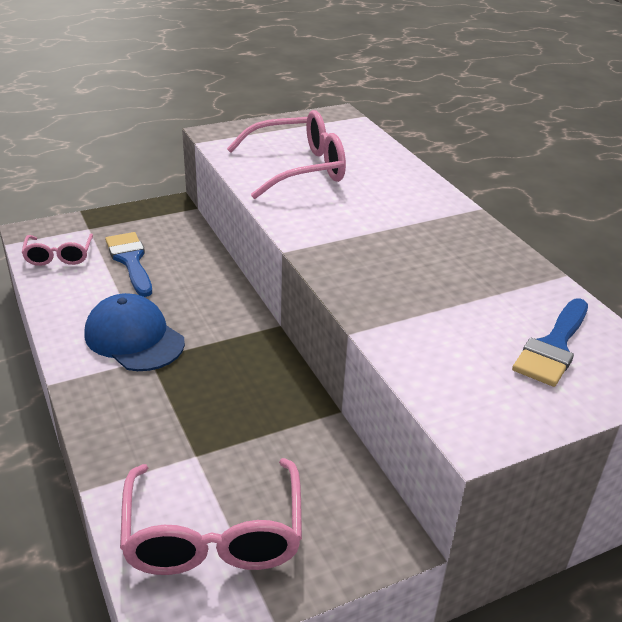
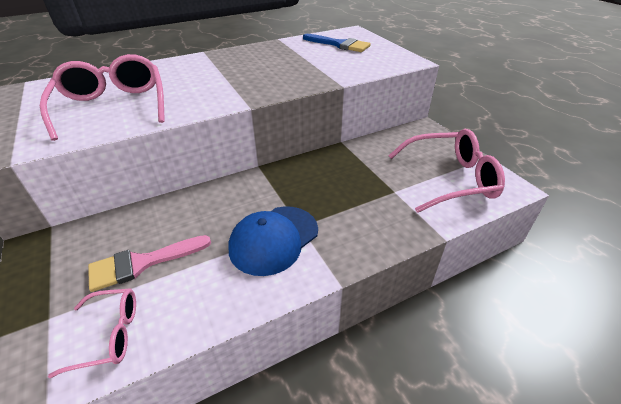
camera: 90 degrees left, 5 degrees up
blue brush [105,232,152,297] -> pink brush [88,235,211,292]

